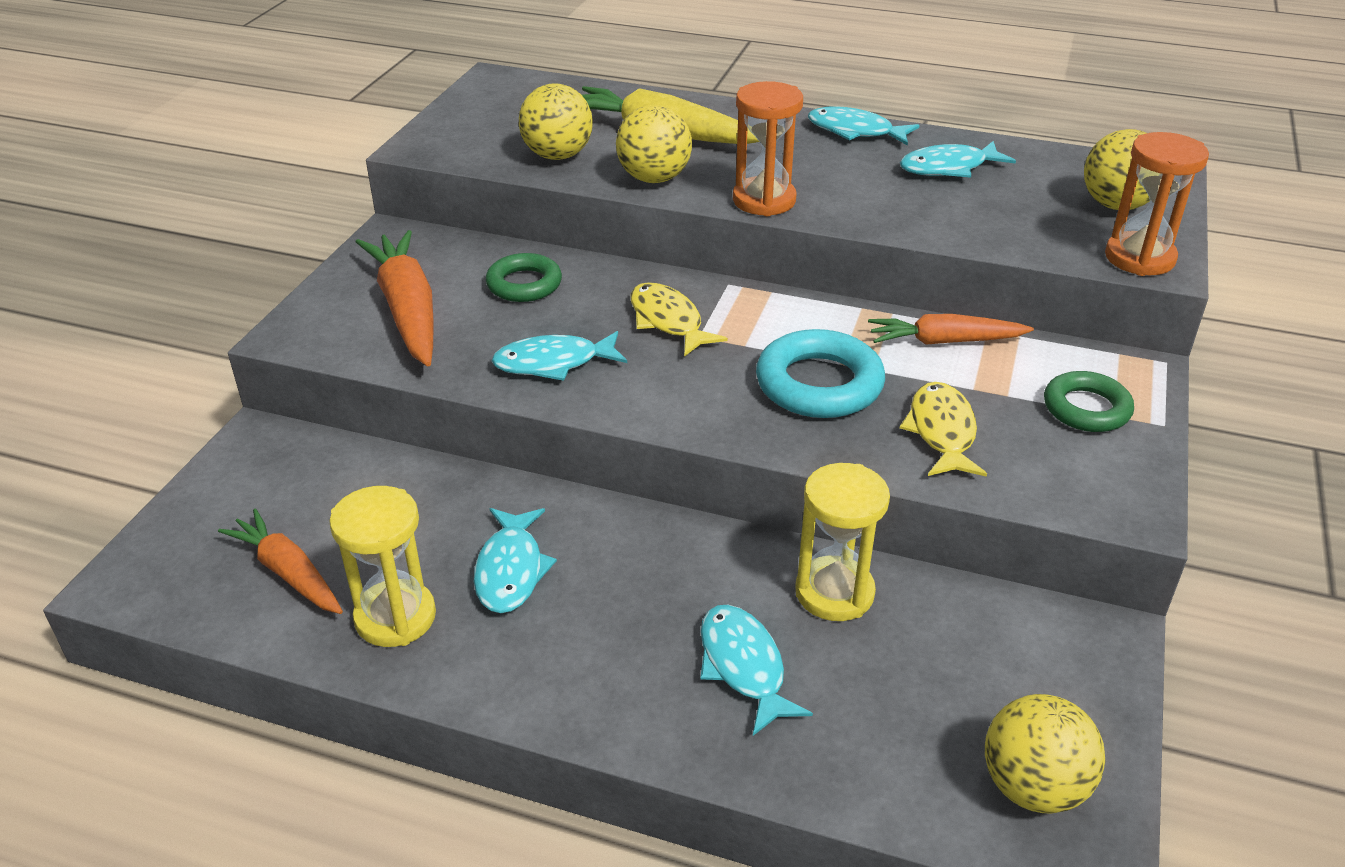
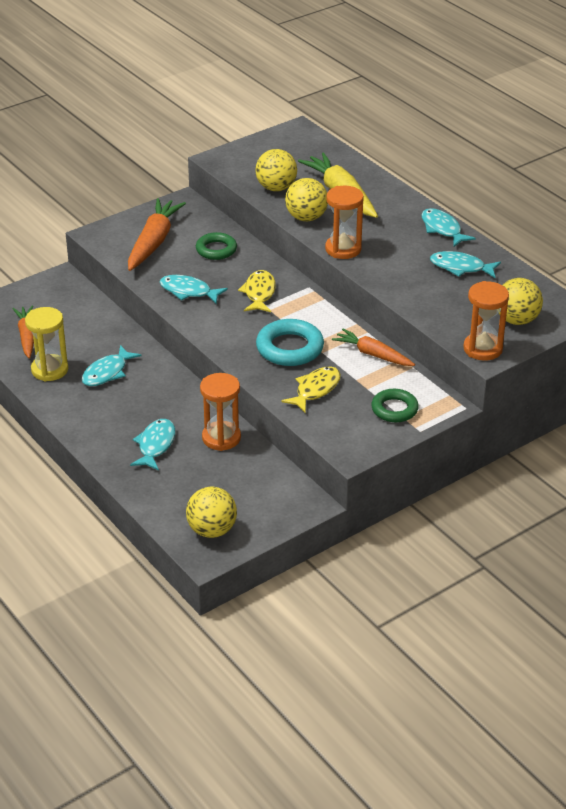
camera: 35 degrees right, 0 degrees up
yellow hourglass [795,463,890,621] -> orange hourglass [200,373,241,451]

